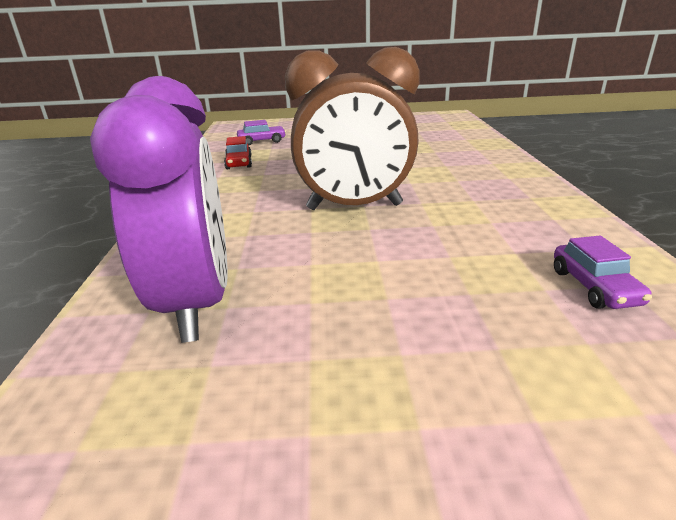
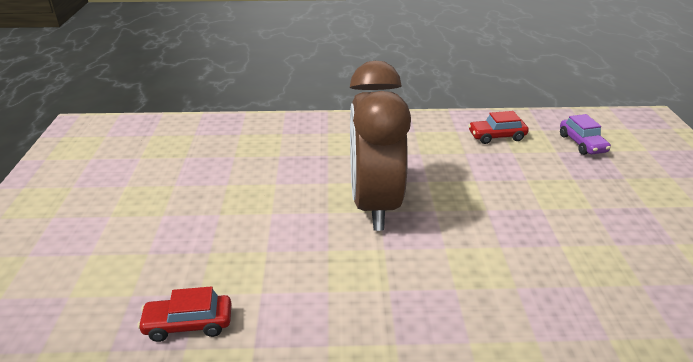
camera: 90 degrees right, 5 degrees up
purple clock [90,76,227,343] -> none
purple car [554,236,652,309] -> red car [137,286,231,342]

